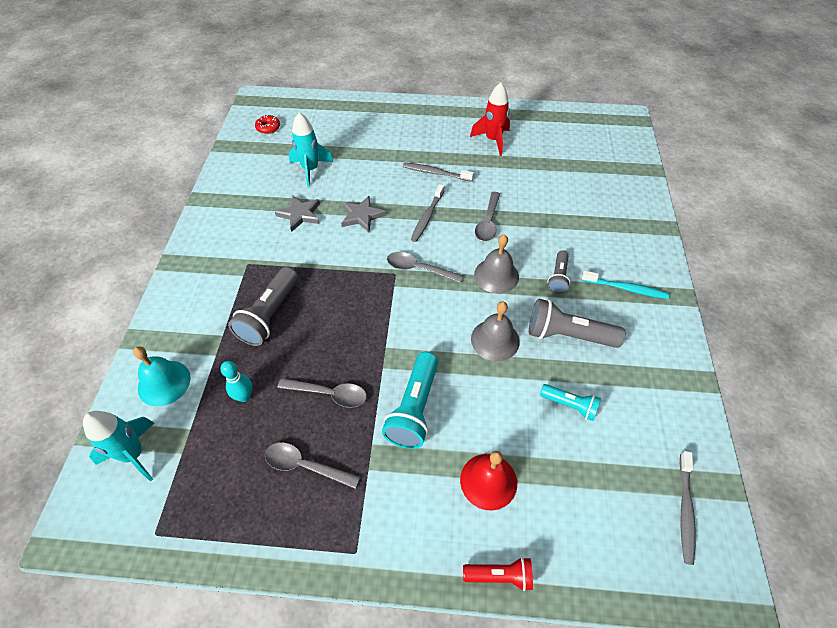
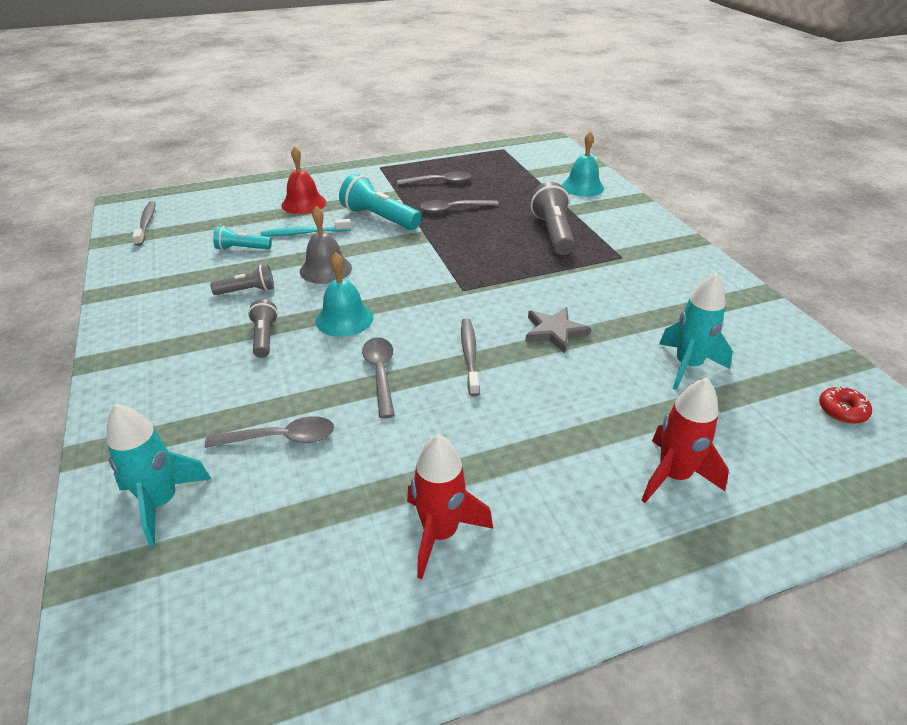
camera: 155 degrees right, 15 degrees down
turquoise rocket [83,411,154,482] -> turquoise rocket moved to [107,404,211,547]
turquoise bowling pin [220,361,252,402] -> none
grey star [275,196,320,232] -> none
turquoise flashlight [382,352,438,449] -> turquoise flashlight turned 45 degrees counterclockwise [339,174,421,230]
grey spoon [387,252,463,283] -> grey spoon moved to [205,416,334,448]
grey toothbrush [403,163,474,182] -> none
red flashlight [463,557,533,591] -> none
grey bell [474,235,519,294] -> turquoise bell [316,252,373,337]
grey flashlight [529,299,625,348] -> grey flashlight [210,264,274,295], size x0.59
turquoise toothbrush [582,271,669,299] -> turquoise toothbrush moved to [261,219,351,236]
none -> red rocket [641,378,729,503]

